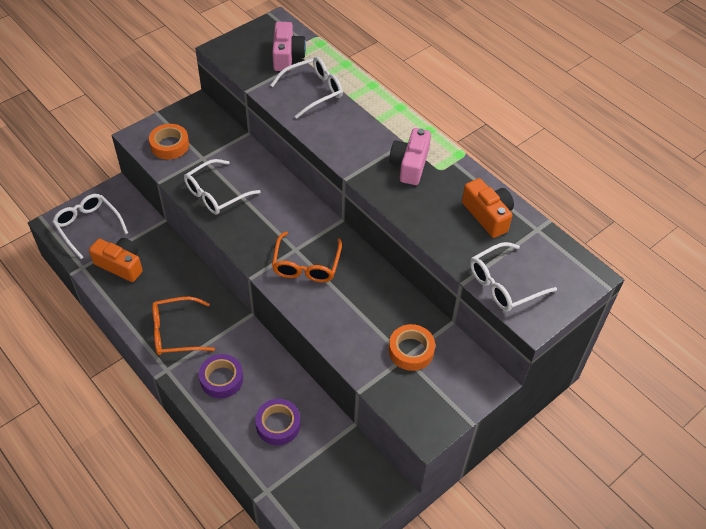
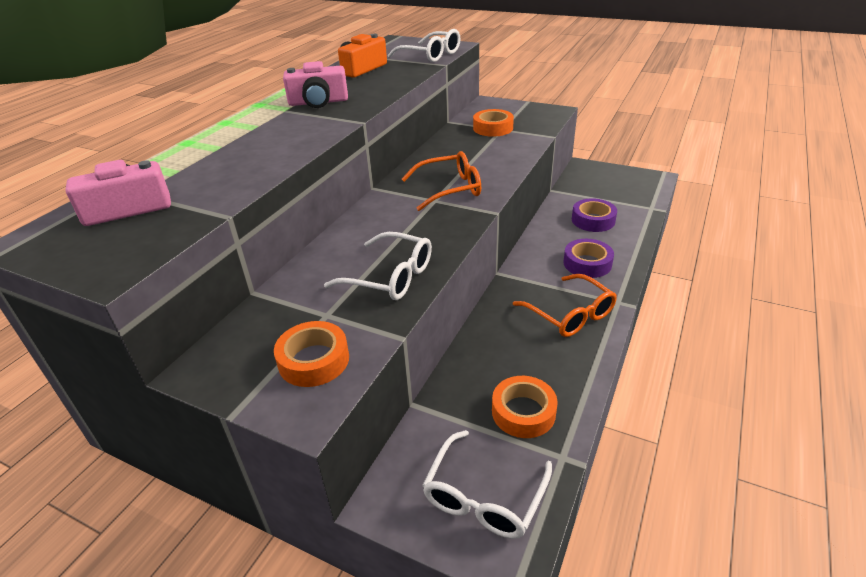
camera: 110 degrees left, 15 degrees down
orange camera [89,238,143,282] -> orange tape [492,376,558,438]
white glasses [271,57,343,119] -> none

